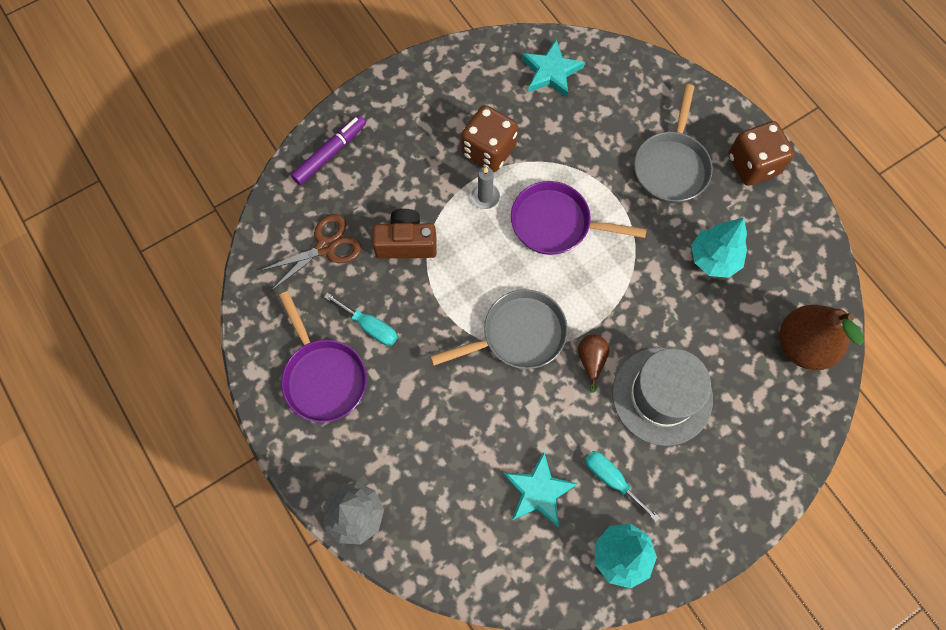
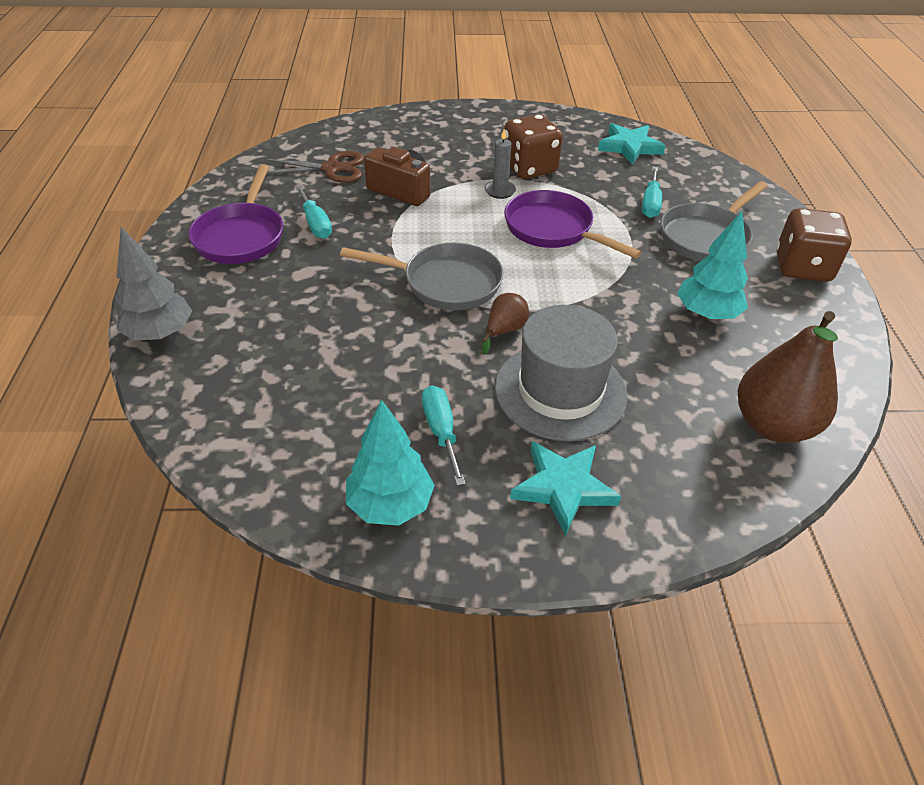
camera: 30 degrees right, 25 degrees down
purple marker [291,115,366,185] -> none
turquoise star [504,452,578,527] -> turquoise star moved to [510,441,621,536]
none -> turquoise screwdriver [642,167,662,218]

